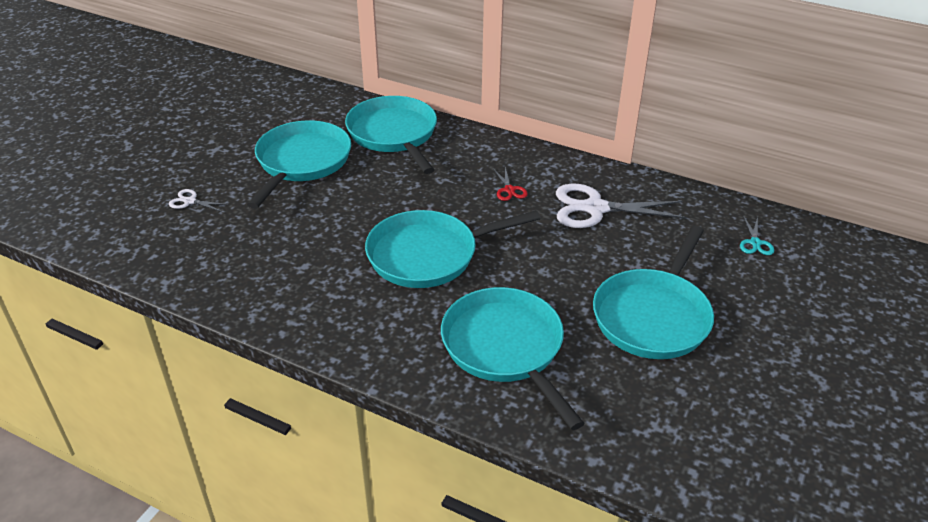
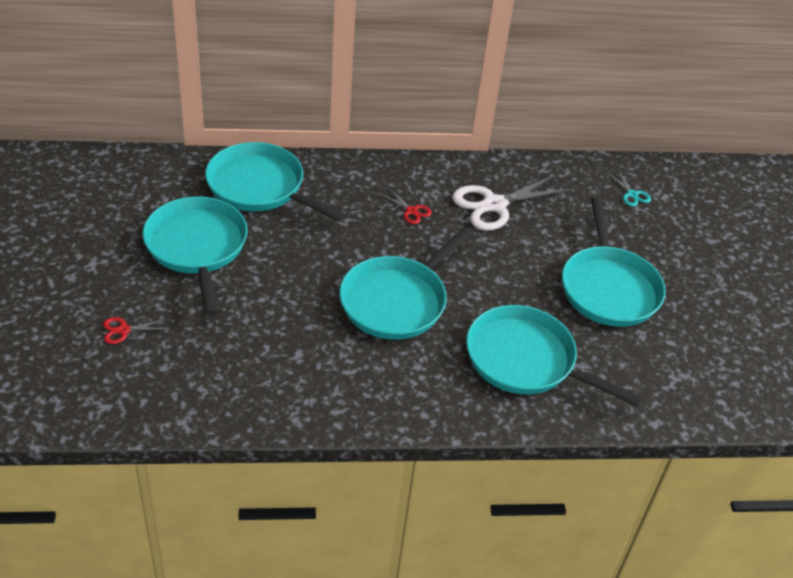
camera: 35 degrees left, 5 degrees up
white scissors [169,189,229,212] -> red scissors [103,317,169,344]

